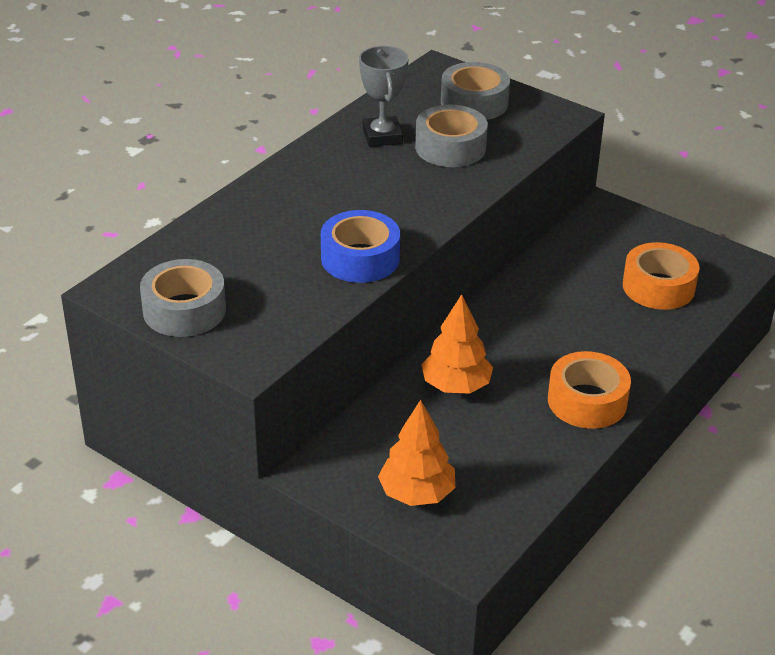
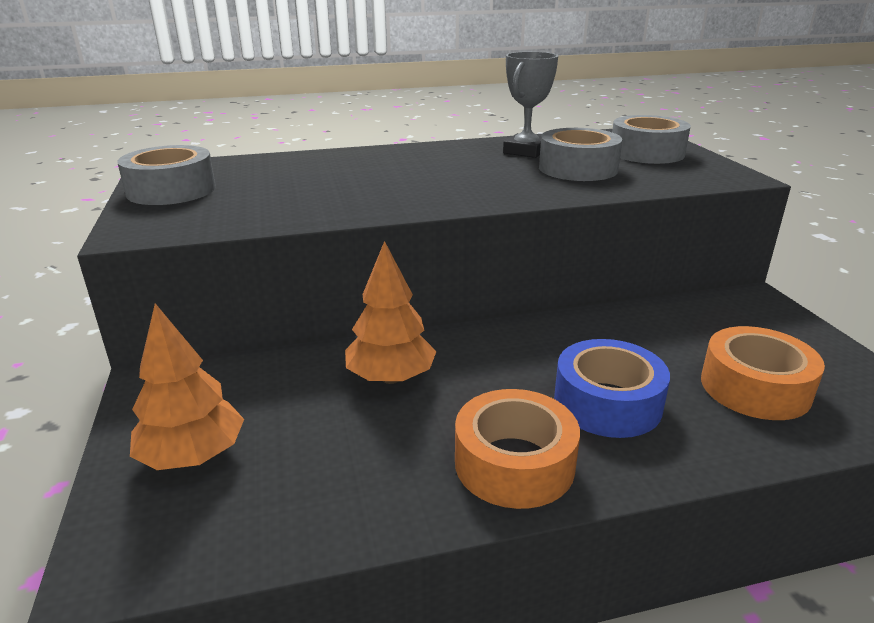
camera: 40 degrees right, 10 degrees down
blue tape [321,210,400,283] -> blue tape moved to [554,339,670,438]

